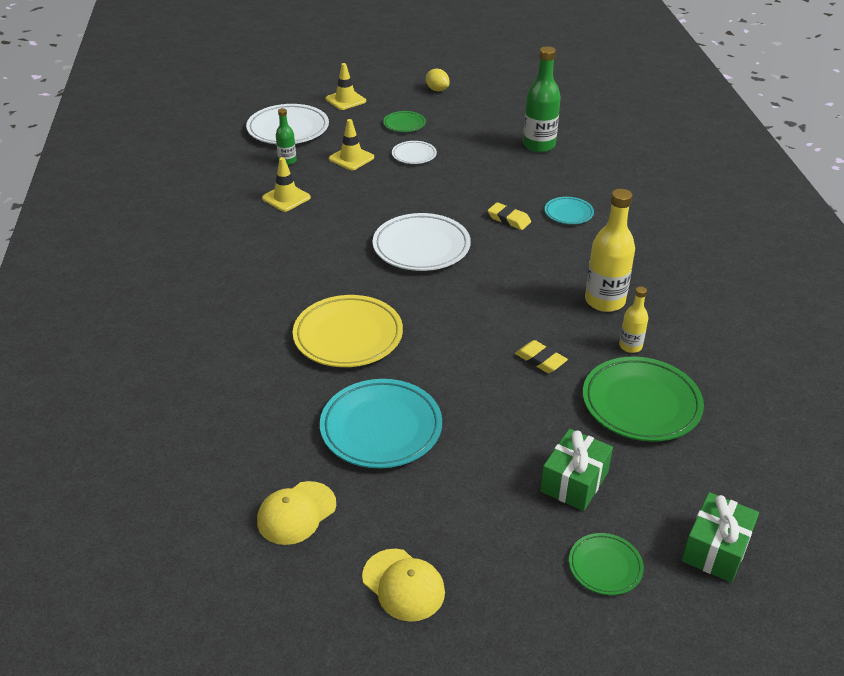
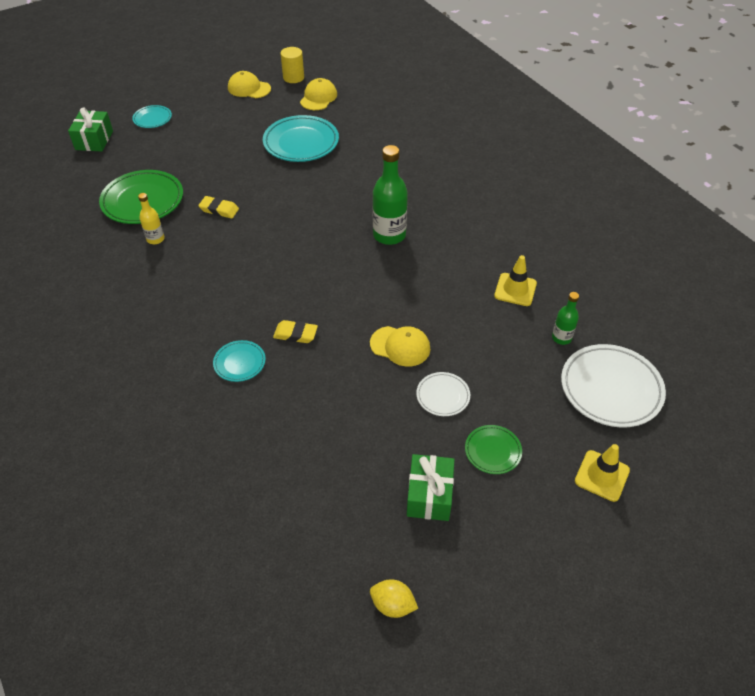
camera: 155 degrees right, 10 degrees up
yellow plate [293,295,403,367] -> none
yellow traffic cone [329,119,374,170] -> none
white plate [373,213,471,271] -> none
yellow lemon [426,69,449,91] -> yellow lemon moved to [370,579,418,618]
green bottle [523,46,561,152] -> green bottle moved to [373,145,408,245]
green gift [540,429,613,511] -> green gift moved to [407,454,455,521]
green plate [569,533,644,595] -> turquoise plate [132,105,172,128]
yellow bottle [585,189,635,312] -> none
none -> yellow cylinder [281,47,304,83]
none -> yellow cap [370,326,430,367]

